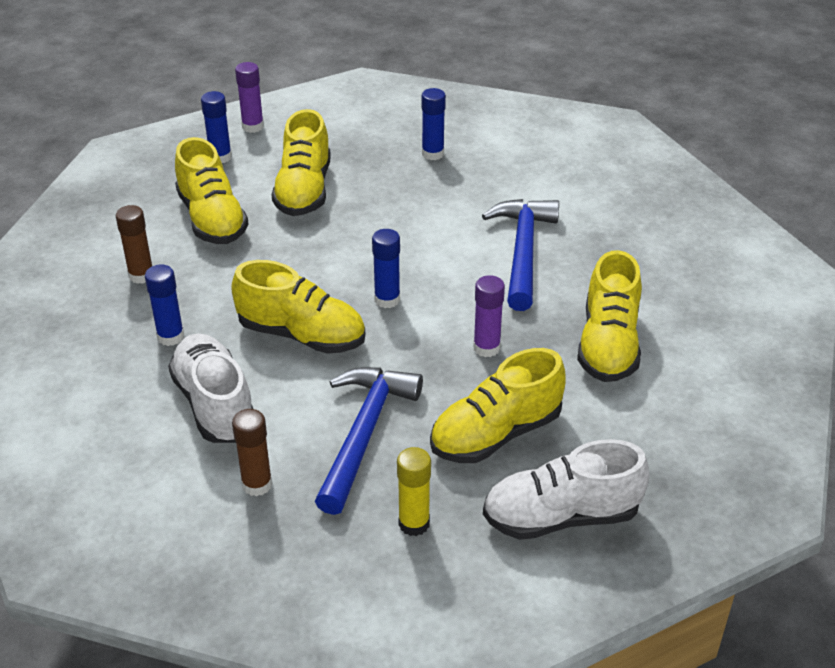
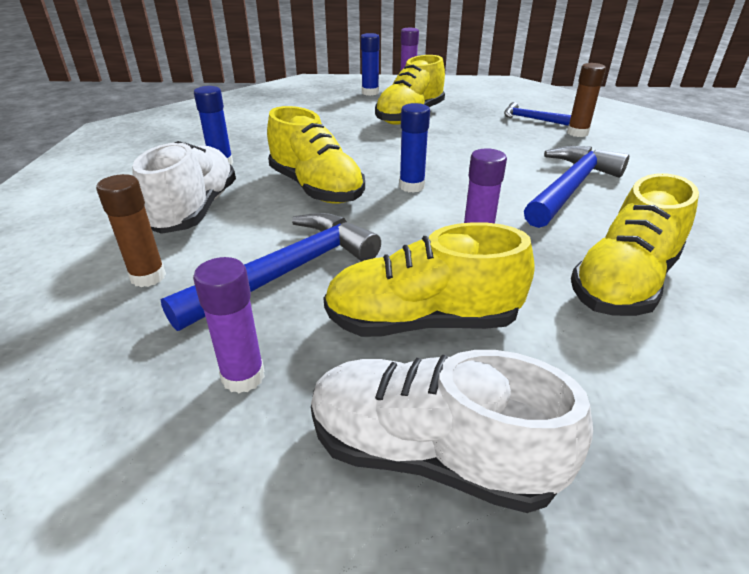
camera: 30 degrees right, 5 degrees down
brown glue stick [116,205,152,284] -> brown glue stick moved to [567,63,606,137]
yellow shoe [175,137,249,244] -> none
yellow glue stick [397,447,431,536] -> purple glue stick [193,257,265,393]
blue glue stick [422,88,446,160] -> blue hammer [504,102,571,126]

